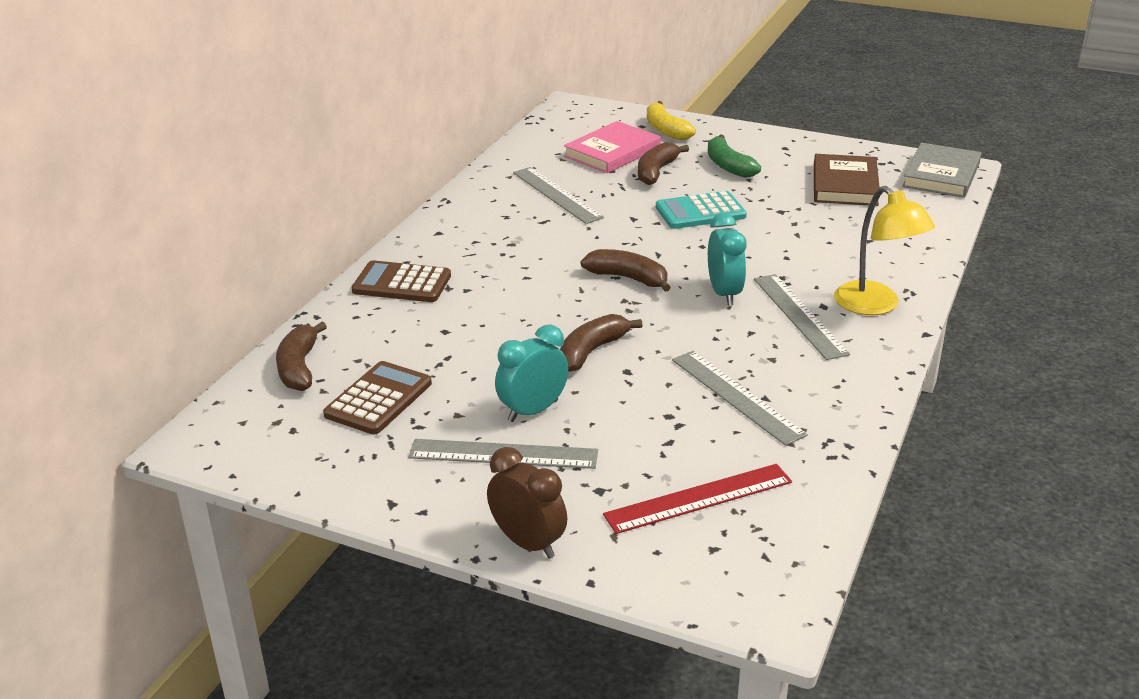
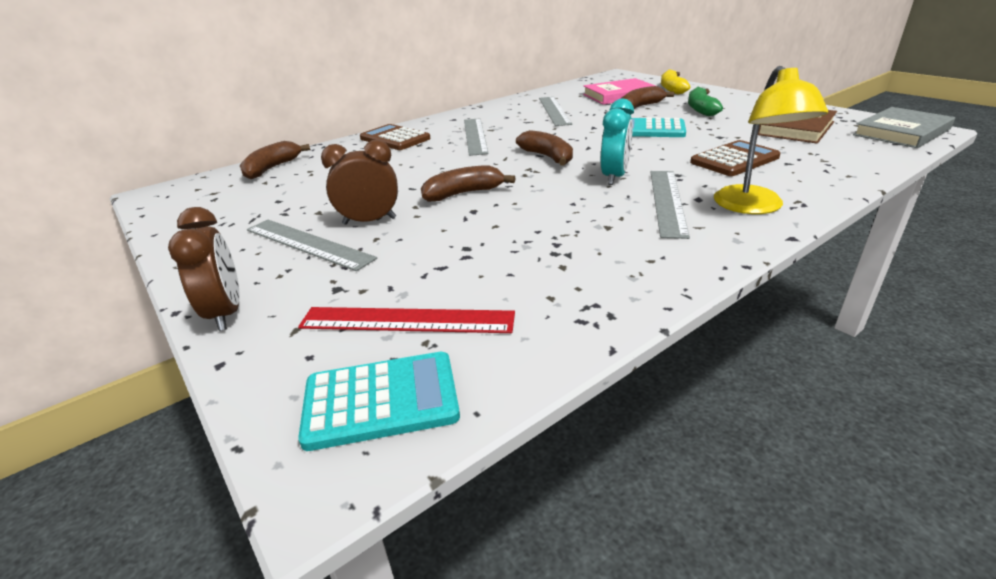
camera: 30 degrees right, 0 degrees up
brown calculator [323,361,432,434] -> brown calculator moved to [690,140,781,176]
turquoise clock [495,324,569,422] -> brown clock [321,140,398,225]
grey ruler [672,351,808,446] -> grey ruler moved to [464,118,489,156]
none -> turquoise calculator [298,352,460,451]

